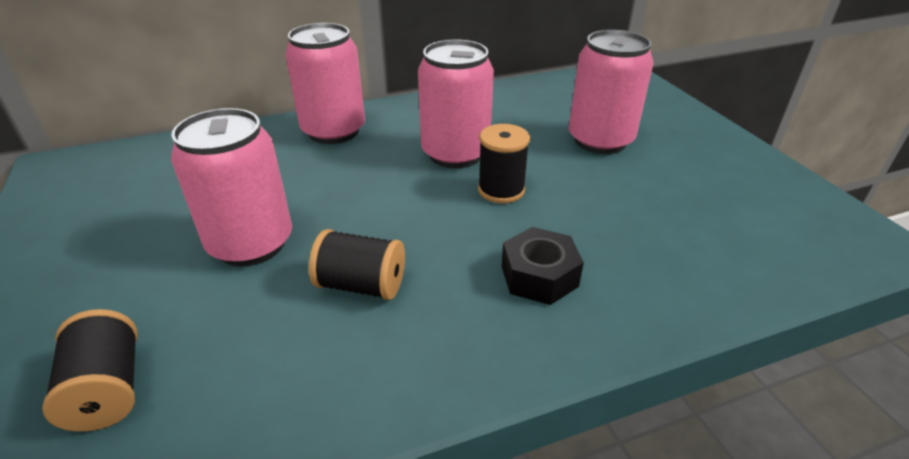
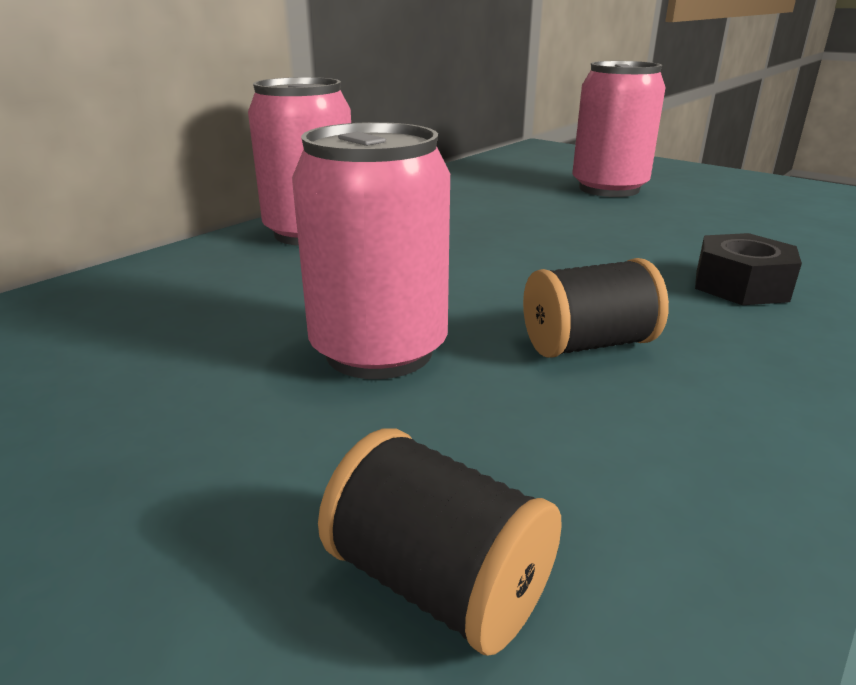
camera: 30 degrees left, 10 degrees down
pink can [418,40,494,168] -> none
black spool [478,124,530,203] -> none

